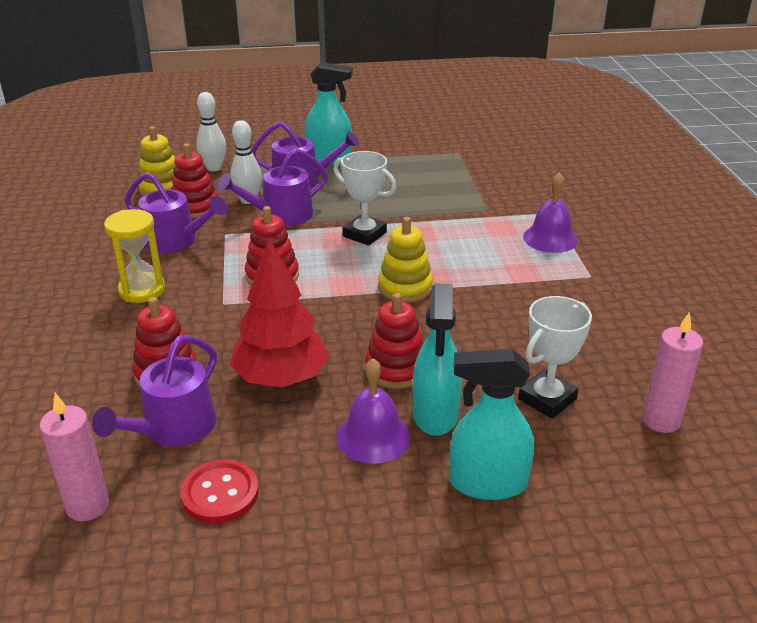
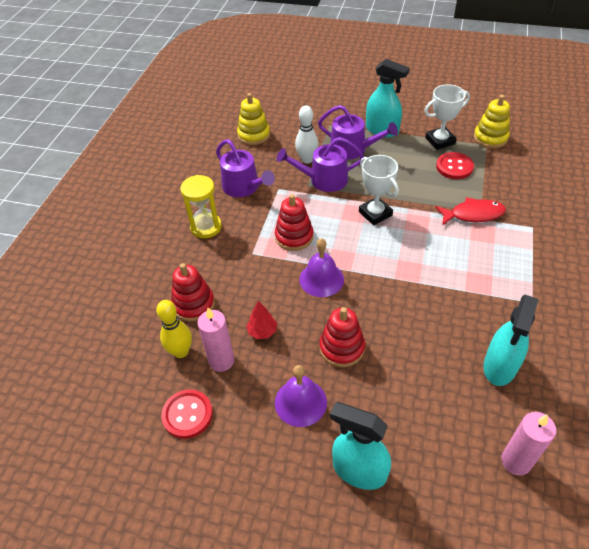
camera: 25 degrees right, 15 degrees up
pink candle [40,393,109,521] -> pink candle moved to [197,308,235,372]
purple watering can [92,335,217,447] -> yellow bowling pin [156,300,192,358]
red stacking toy [171,143,218,219] -> none
white bowling pin [196,92,226,171] -> none
red tree [230,238,329,387] -> red tree [246,301,277,339], size x0.46
yellow stacking toy [378,217,433,302] -> yellow stacking toy moved to [474,95,510,148]
turquoise spray bottle [413,283,462,436] -> turquoise spray bottle moved to [483,295,538,386]
white trophy [518,296,592,419] -> white trophy moved to [424,84,470,150]
purple bell [523,172,578,253] -> purple bell moved to [299,238,344,297]
none -> red fish [435,197,506,226]
none -> red button [436,152,474,179]

